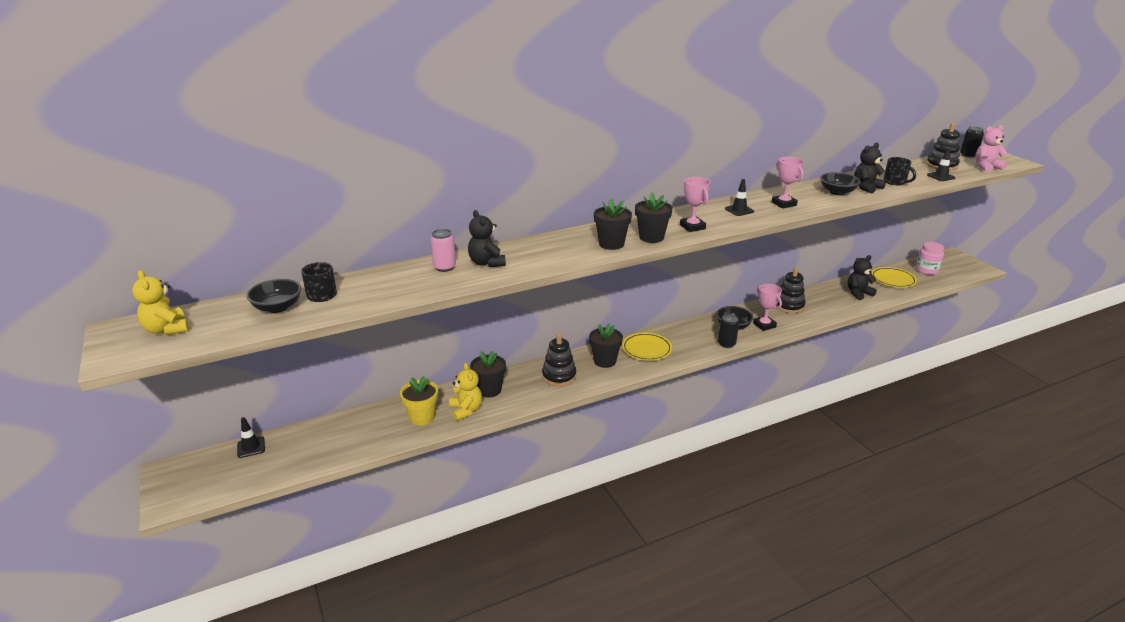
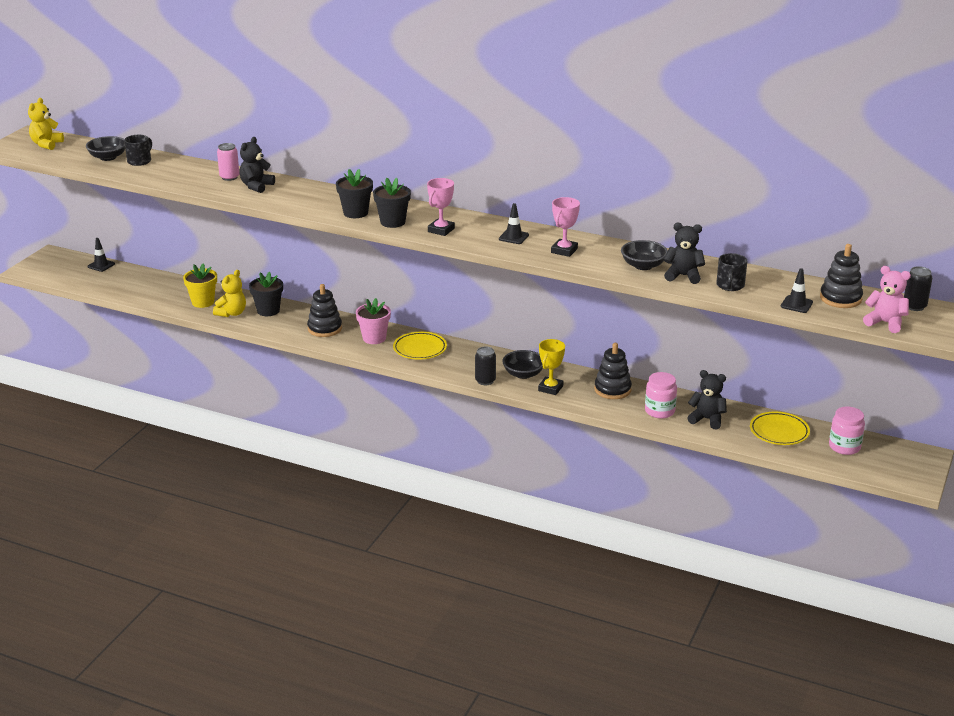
camera: 50 degrees right, 0 degrees up
black flower pot [589,324,623,368] -> pink flower pot [356,298,391,344]
pink trophy [753,284,782,331] -> yellow trophy [538,339,565,395]
none -> pink jar [645,372,677,418]

